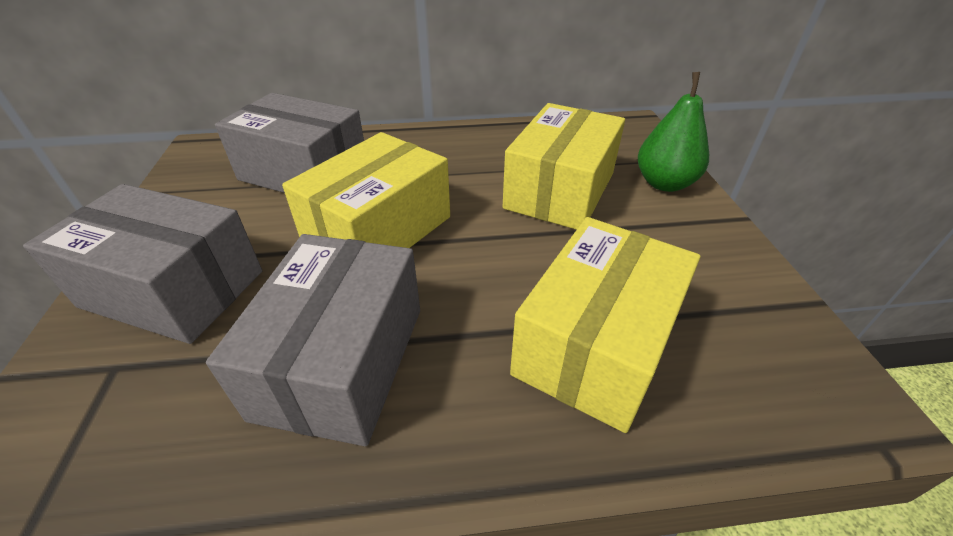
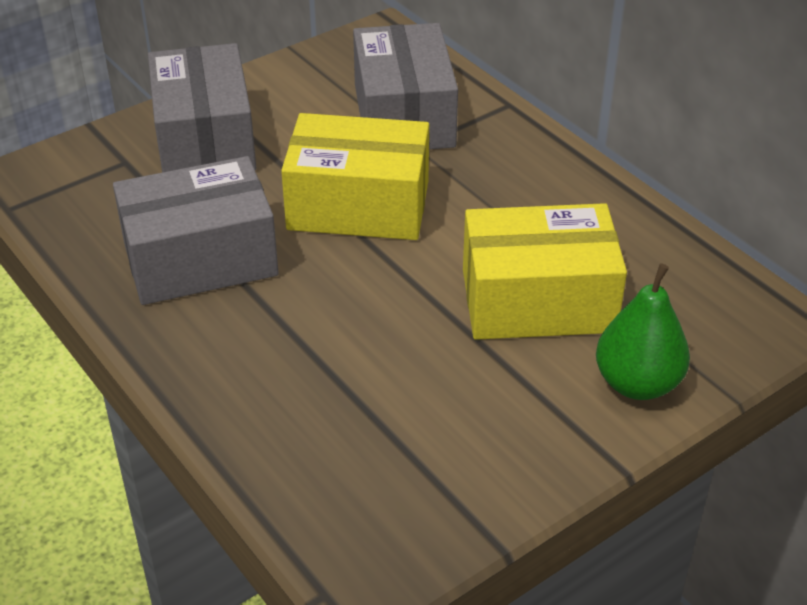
camera: 60 degrees right, 0 degrees up
yellow box [510,217,700,433] -> none

